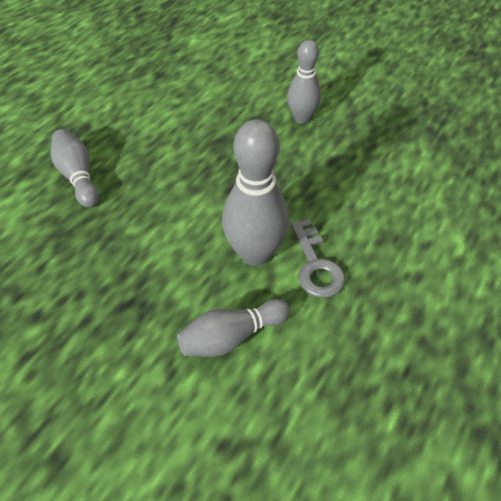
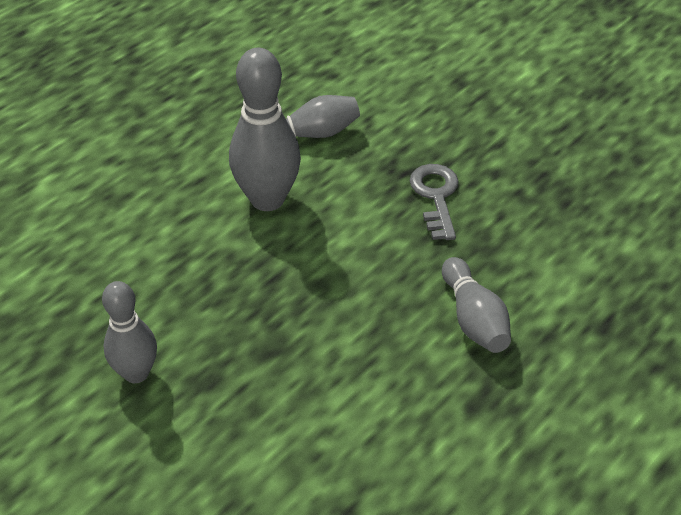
camera: 170 degrees left, 5 degrees down
grey key [291,219,345,298] -> grey key moved to [409,164,459,240]

